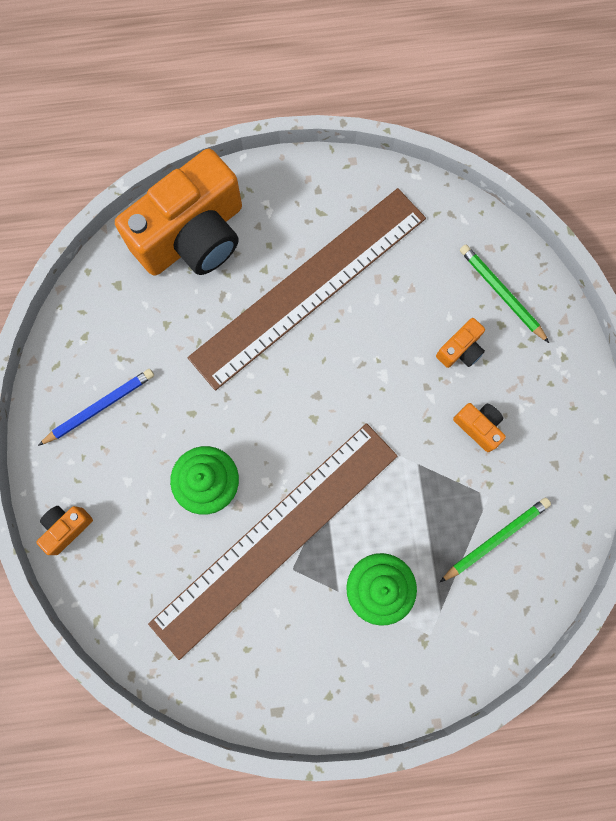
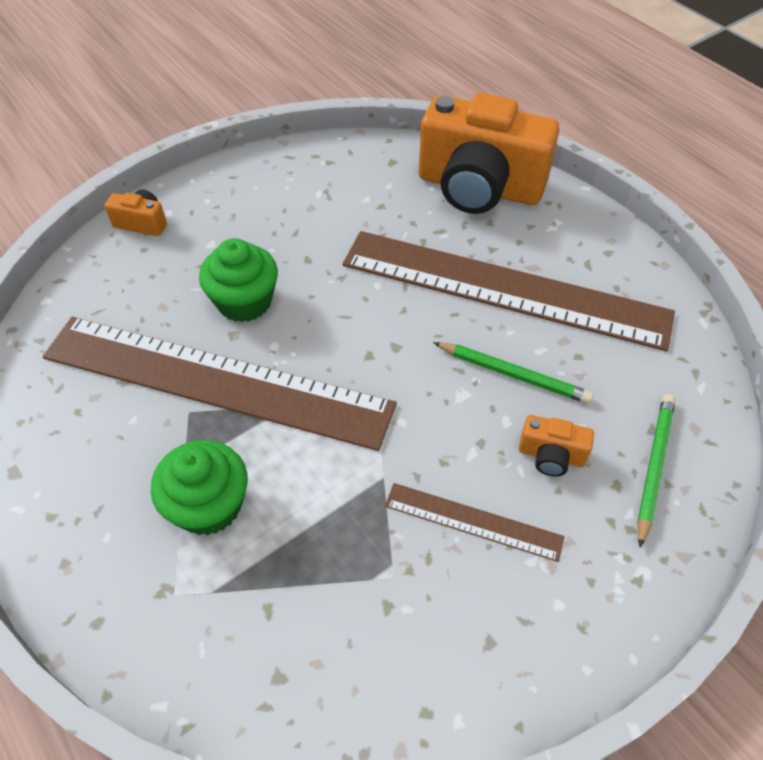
camera: 60 degrees right, 25 degrees down
blue pencil [38,369,154,446] -> none
green pencil [440,498,551,582] -> green pencil moved to [433,342,594,404]
orange camera [453,403,506,452] -> brown ruler [385,483,564,562]

